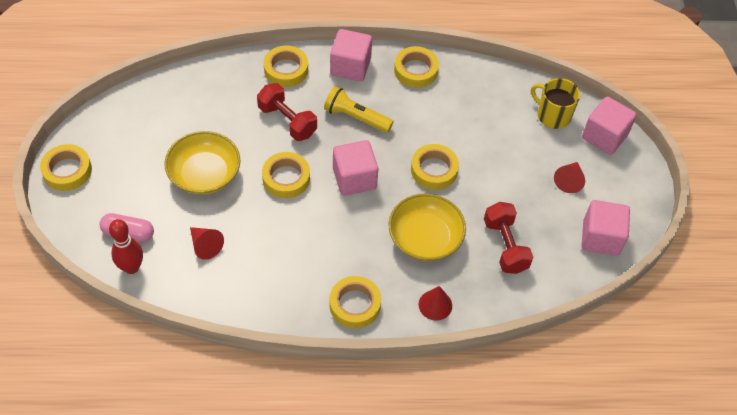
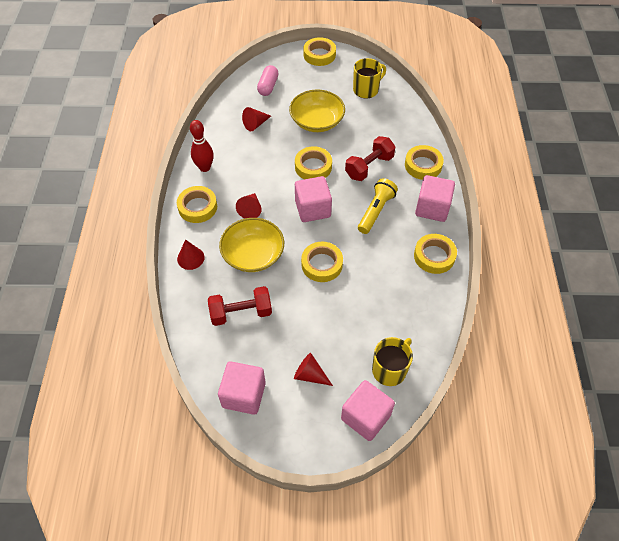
camera: 95 degrees right, 0 degrees up
red bowling pin [109,219,143,274] -> red bowling pin moved to [190,120,214,172]
none -> red cone [236,193,261,218]
none -> yellow mug [353,58,386,99]

